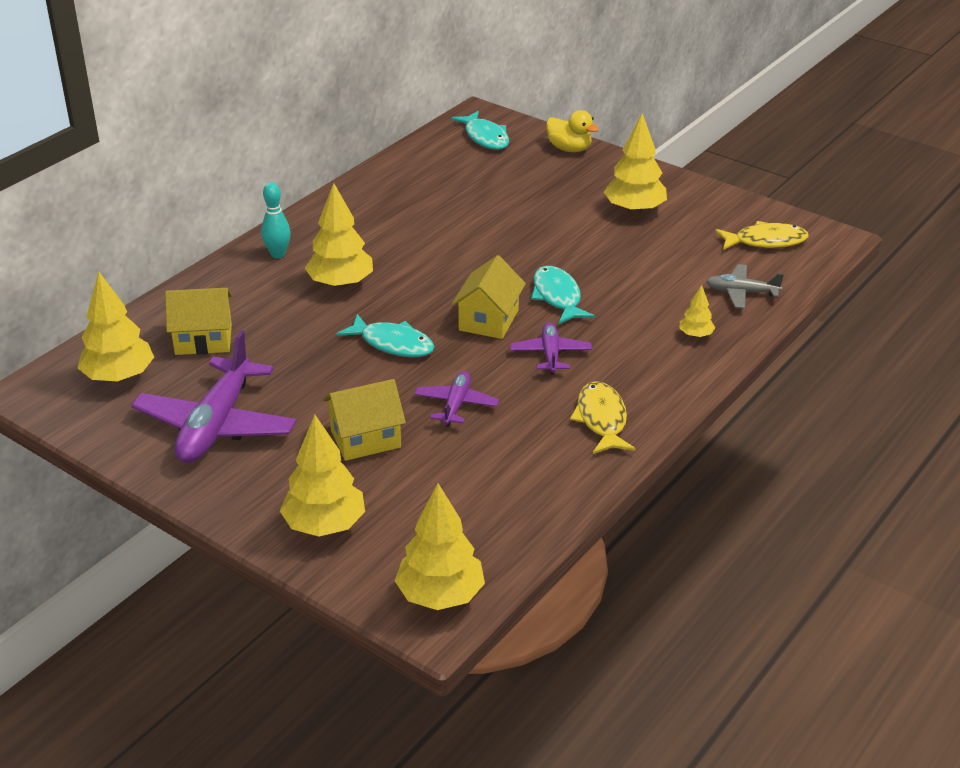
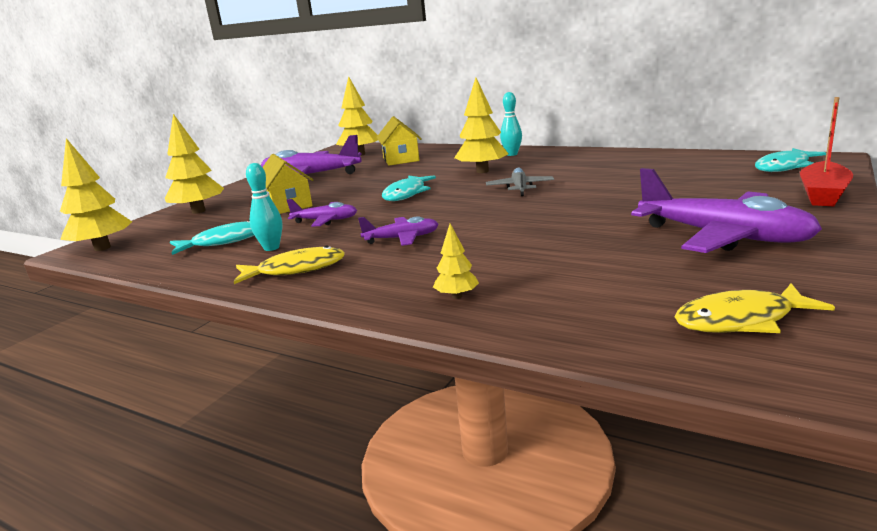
camera: 85 degrees right, 15 degrees down
yellow house [451,255,526,339] -> none
turquoise fish [531,266,595,324] -> turquoise fish moved to [170,220,255,255]
yellow duck [546,110,599,152] -> red boat [800,97,853,207]
yellow tree [604,114,667,214] -> purple plane [631,168,822,253]
grey plane [706,264,784,309] -> grey plane moved to [486,168,554,196]
yellow fish [715,221,809,250] -> yellow fish turned 90 degrees clockwise [675,283,835,333]
none -> turquoise bowling pin [246,163,282,251]

